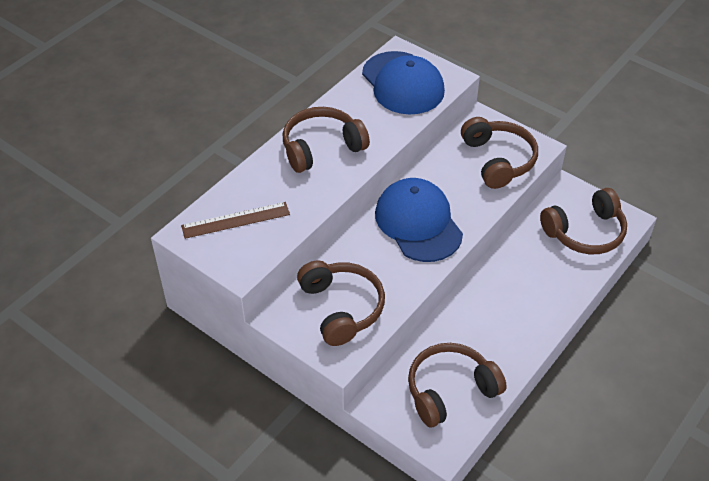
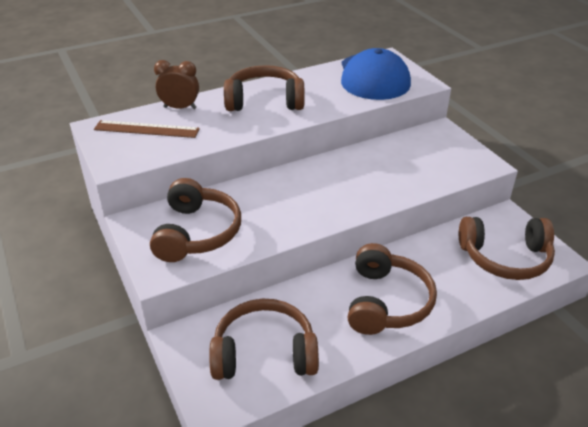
camera: 25 degrees right, 10 degrees down
blue cap [375,178,463,262] -> none
brown headphones [461,117,538,189] -> brown headphones moved to [348,243,437,335]
none -> brown clock [154,60,199,109]

